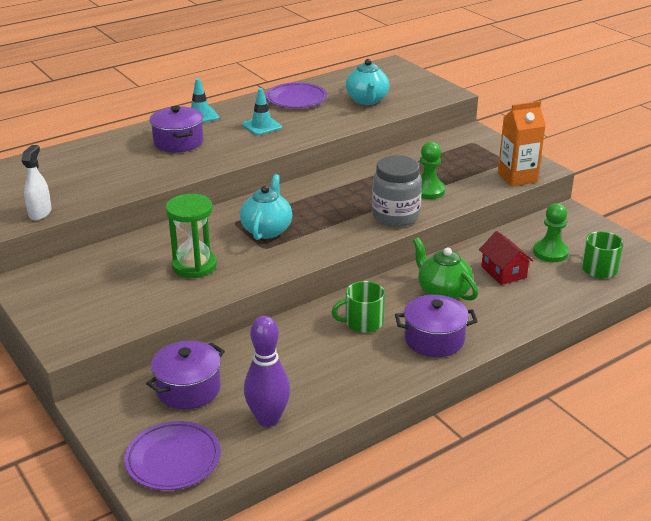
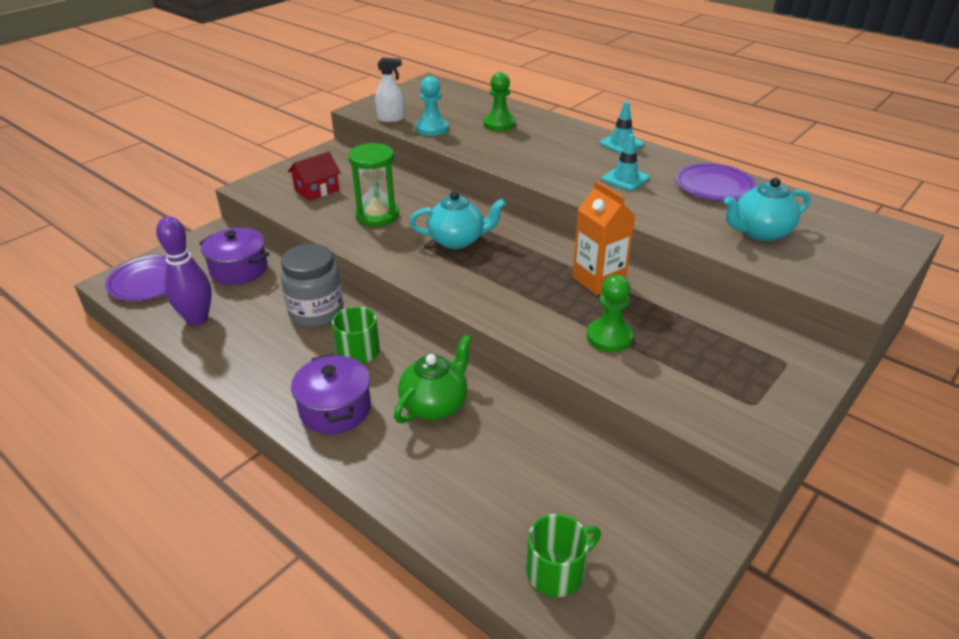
camera: 75 degrees right, 5 degrees up
purple pot [150,106,203,153] -> none
grey jar [372,155,422,227] -> grey jar moved to [280,244,343,328]
red house [479,231,534,285] -> red house moved to [288,151,341,201]
orange carton [498,101,546,186] -> orange carton moved to [572,181,636,295]
green pawn [533,203,569,262] -> green pawn moved to [484,72,516,131]
none -> turquoise pawn [416,76,449,136]

